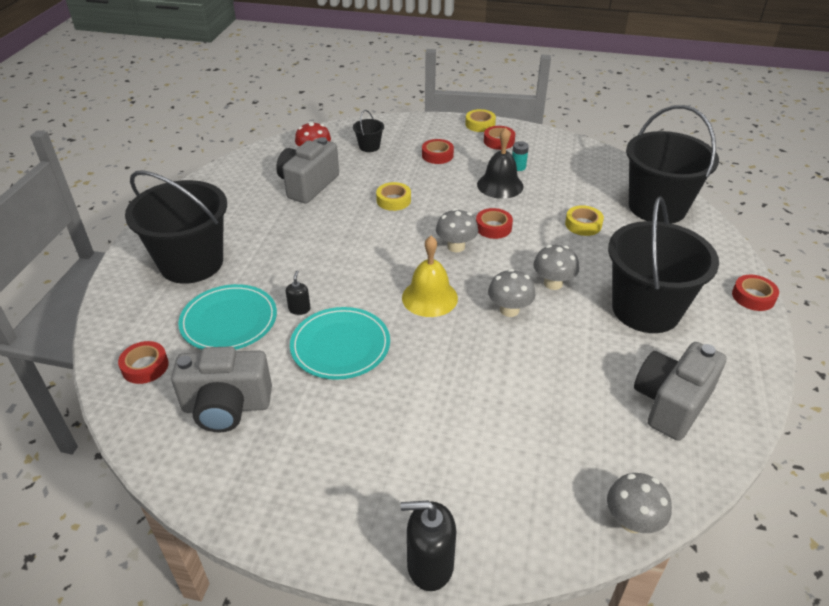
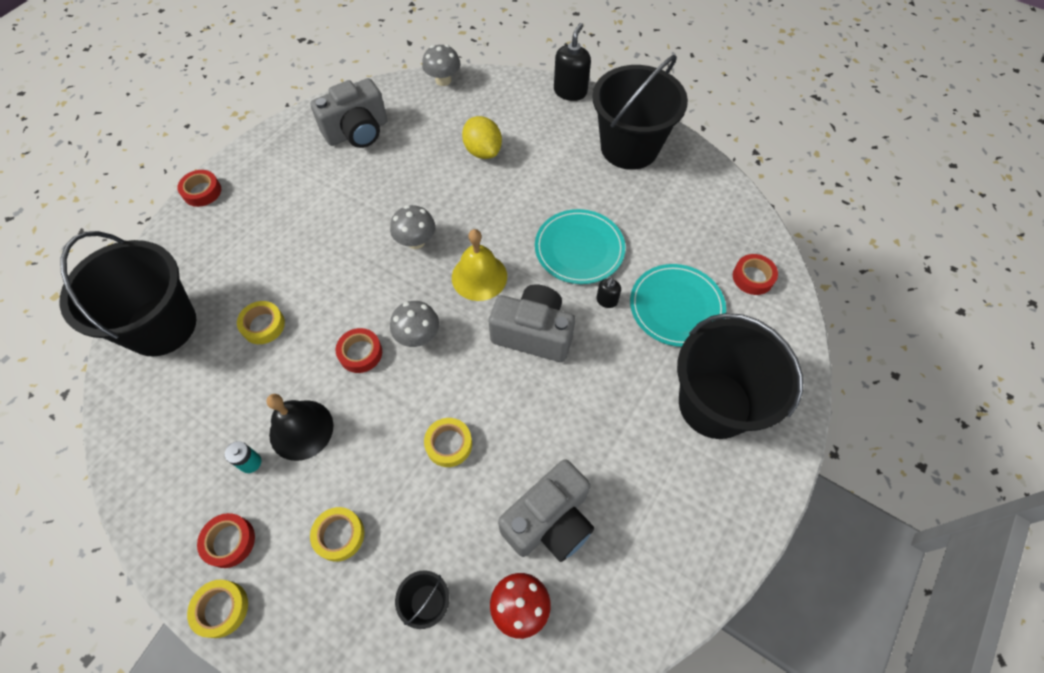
camera: 160 degrees left, 20 degrees up
grey camera [171,346,272,432] -> grey camera moved to [489,284,575,362]
black soap dispenser [401,501,456,591] -> black soap dispenser turned 90 degrees counterclockwise [554,23,591,101]
red tape [422,139,454,164] -> yellow tape [310,507,364,562]
grey mushroom [533,245,579,290] -> none
black bucket [608,196,719,333] -> black bucket moved to [592,55,688,170]
none -> yellow lemon [462,116,502,159]

